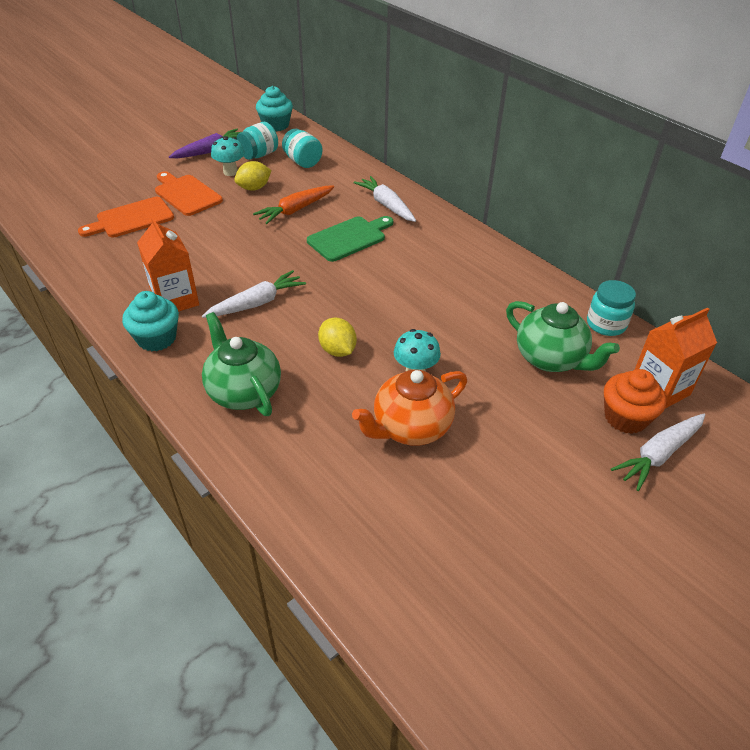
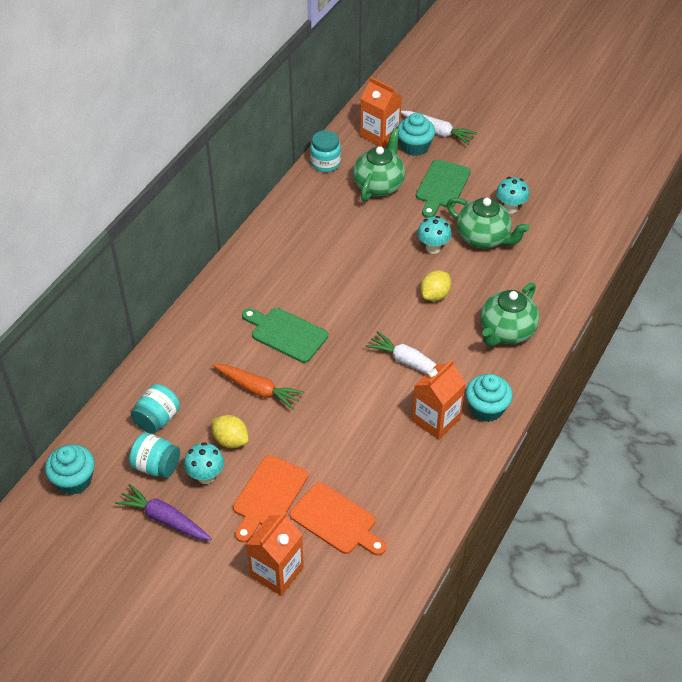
camera: 110 degrees left, 5 degrees up
orange teapot [352,369,467,446] -> green teapot [447,197,529,249]
white carrot [353,176,416,222] -> none
orange cupcake [604,369,666,434] -> turquoise cupcake [397,113,435,156]
none -> orange carton [246,512,304,596]
none -> green cutting board [416,159,471,218]
none -> turquoise mushroom [496,177,530,214]

